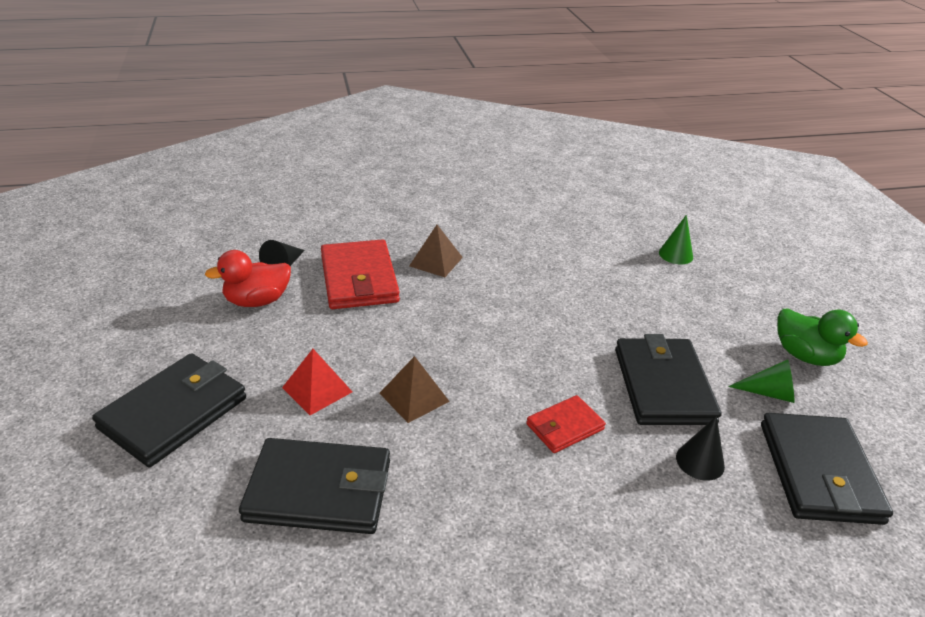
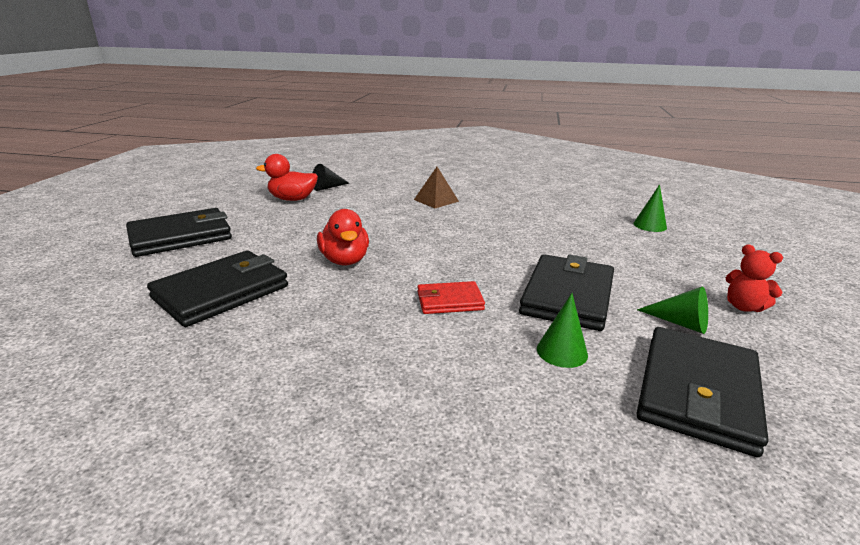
camera: 25 degrees right, 10 degrees down
black wallet [239,438,390,534] -> black wallet turned 75 degrees counterclockwise [147,250,288,327]
red pyramid [282,349,352,415] -> none
red wallet [321,239,400,309] -> none
brown pyramid [380,356,450,423] -> red duck [317,209,369,265]
black cone [676,416,725,481] -> green cone [537,293,588,368]
green duck [777,309,868,366] -> red teddy bear [726,245,783,312]

